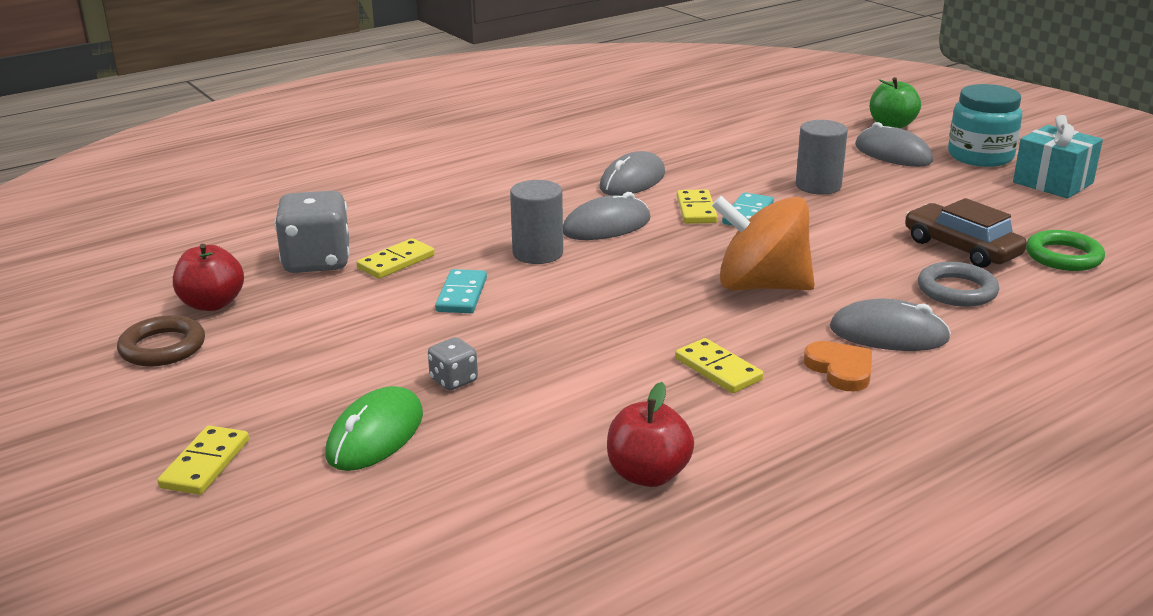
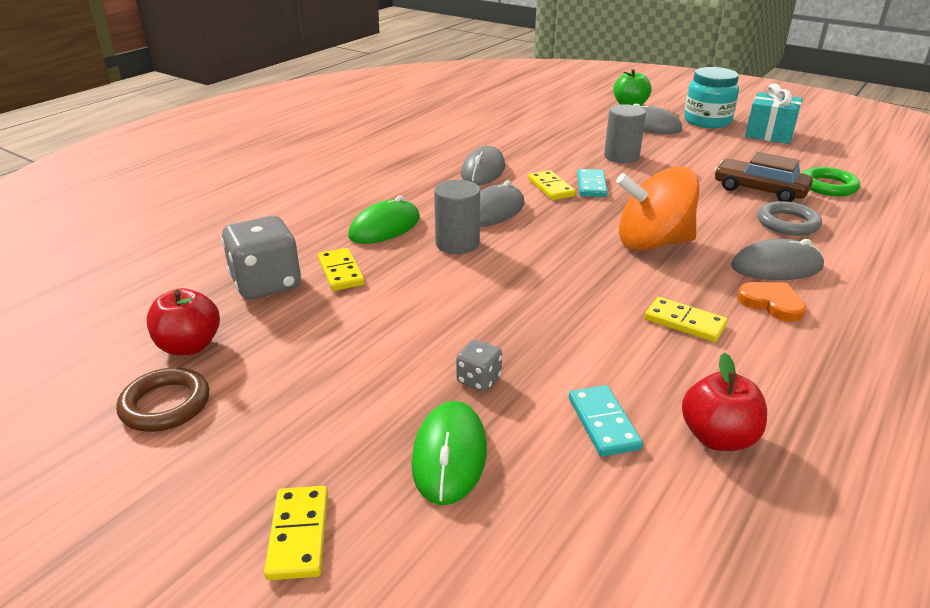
camera: 20 degrees left, 5 degrees up
yellow domino [357,238,435,279] -> yellow domino turned 45 degrees counterclockwise [318,248,365,291]
turquoise domino [435,269,487,313] -> turquoise domino moved to [569,385,643,457]
none -> green mouse [348,195,420,244]

